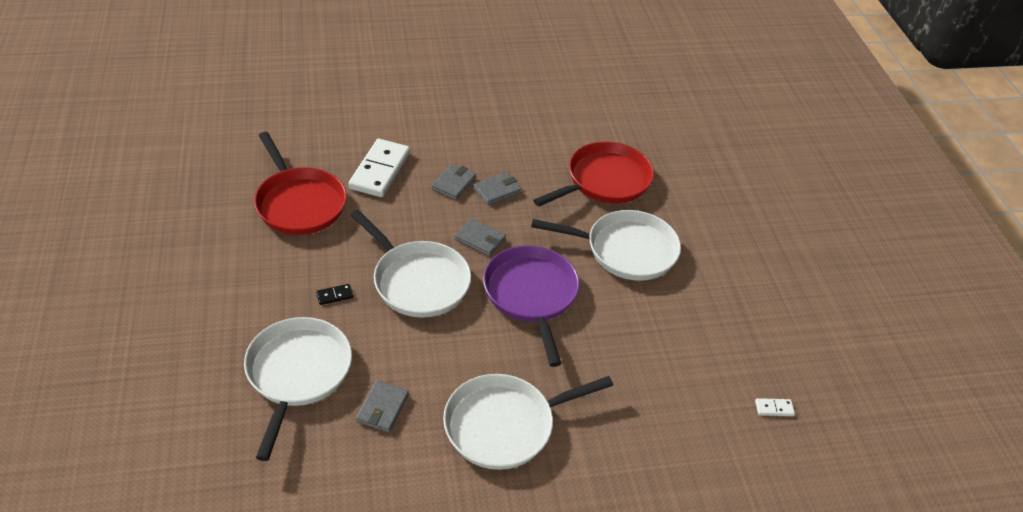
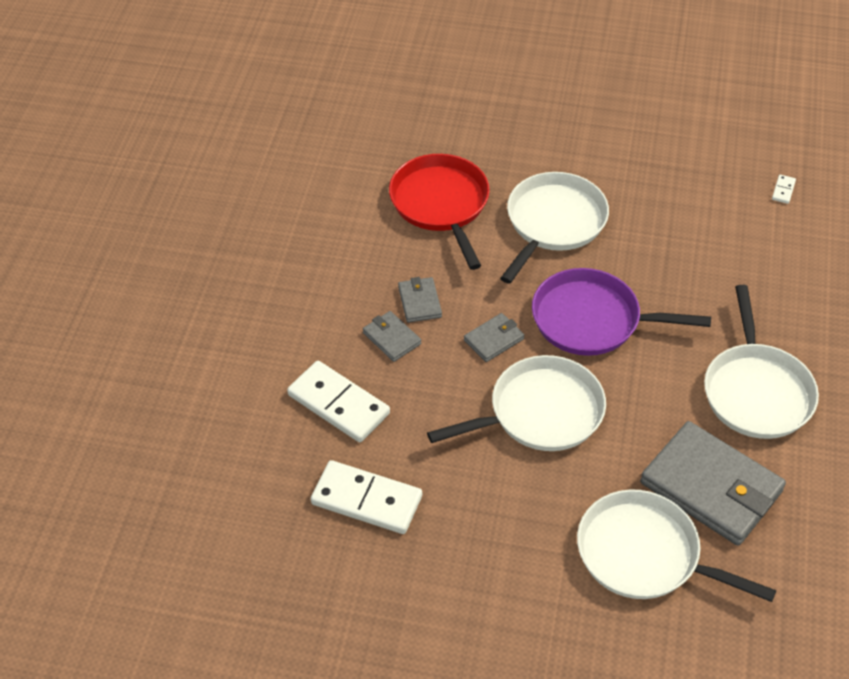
camera: 65 degrees left, 5 degrees up
red pan [254,132,347,235] -> white domino [311,460,422,534]
black domino [316,284,354,305] -> none
grey wallet [356,380,409,433] -> grey wallet [640,421,786,546], size x2.16

